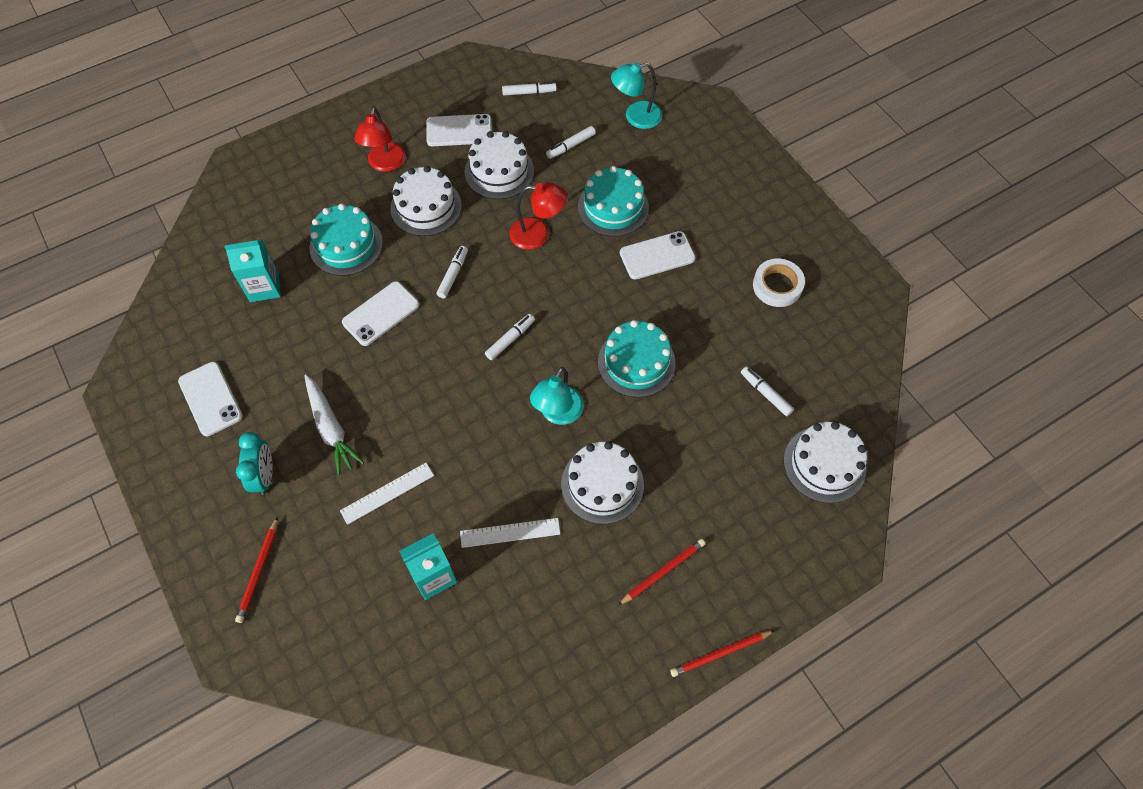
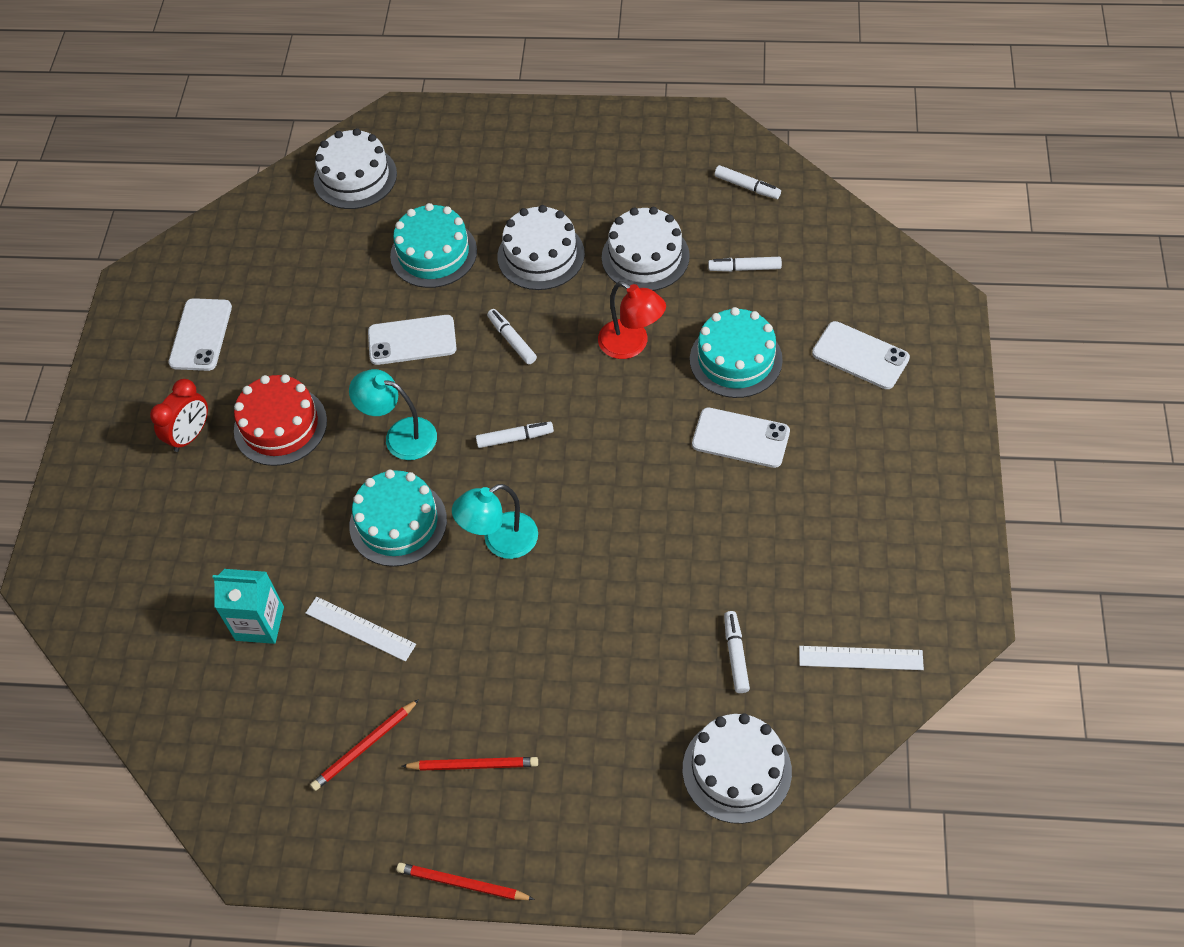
camera: 40 degrees right, 5 degrees down
turquoise carton [224,240,281,302] -> none
red pencil [235,517,278,623] -> red pencil moved to [310,699,419,791]
turquoise clock [236,432,273,495] -> red clock [150,379,208,452]
white carrot [304,374,364,476] -> red cake [234,374,327,466]
white ruler [340,463,434,525] -> white ruler moved to [799,646,924,670]
red lamp [354,107,406,172] -> none
white phone [426,114,492,146] -> white phone moved to [812,321,910,389]
white marker [436,246,468,298] -> white marker turned 90 degrees counterclockwise [487,309,537,364]
white cake [561,441,644,524] -> white cake moved to [313,128,397,209]
turquoise cake [598,320,676,398] -> turquoise cake moved to [349,470,447,567]
turquoise lamp [611,62,662,129] -> turquoise lamp moved to [349,369,437,460]
white tape [753,259,805,307] -> none

